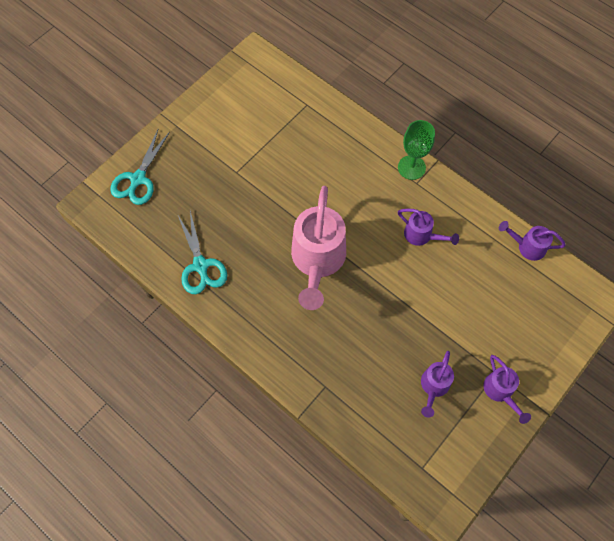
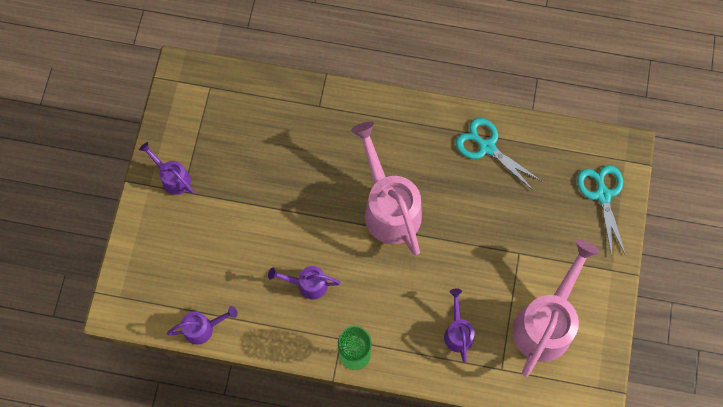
camera: 150 degrees right, 5 degrees up
purple watering can [421,351,454,418] -> purple watering can moved to [444,288,475,362]
none -> pink watering can [512,239,599,377]

